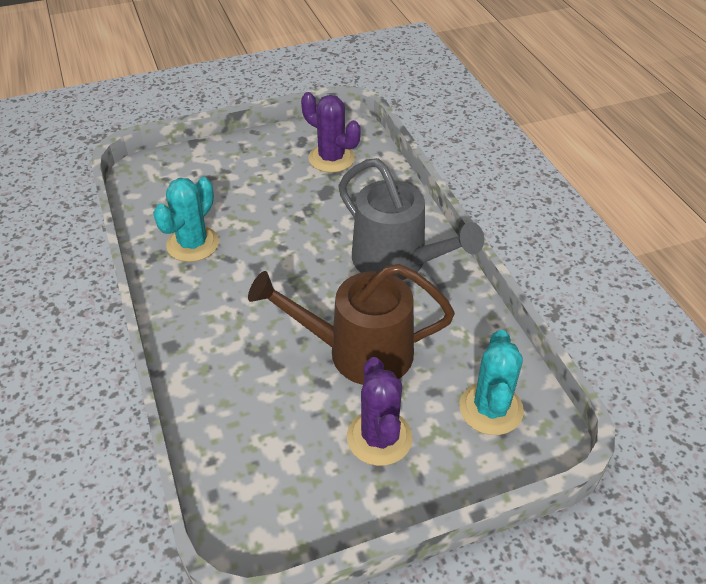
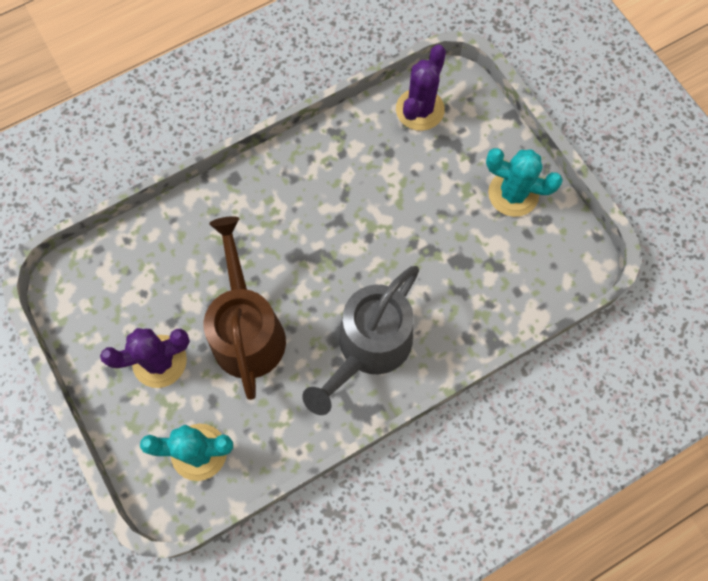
camera: 80 degrees right, 25 degrees up
turquoise cactus [153,177,219,262] -> turquoise cactus moved to [486,148,563,217]
purple cactus [301,92,361,172] -> purple cactus moved to [396,44,446,131]

